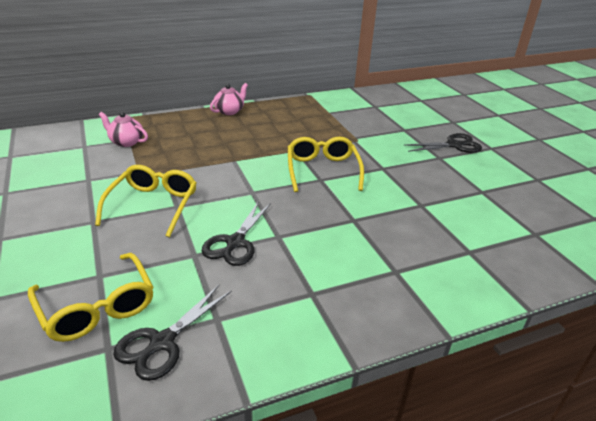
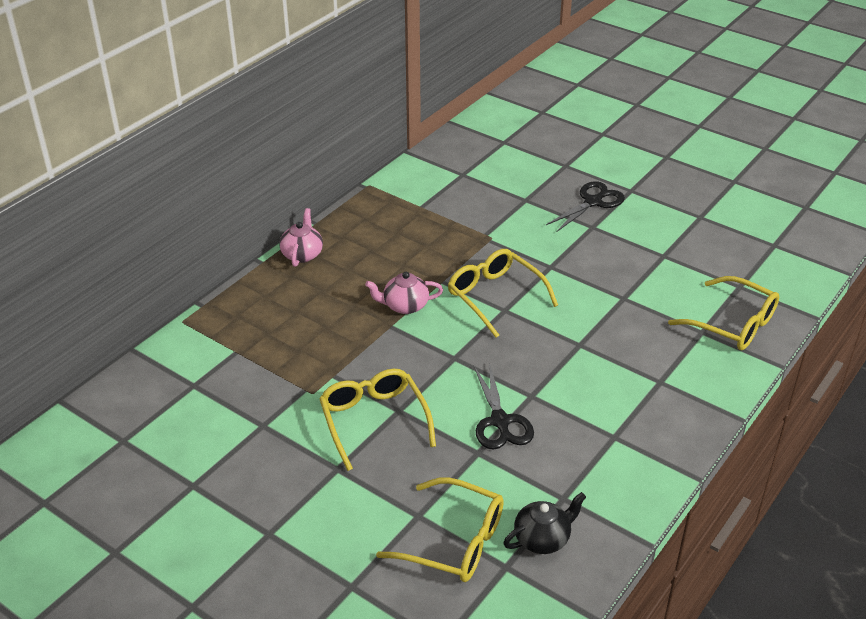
camera: 30 degrees left, 5 degrees up
pink teapot [99,112,148,147] -> pink teapot moved to [365,272,443,314]
black scissors [113,285,232,381] -> black teapot [503,492,586,554]
none -> yellow glasses [668,276,779,350]

